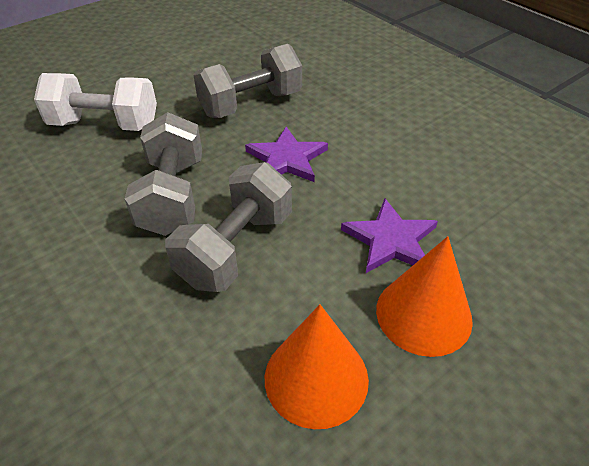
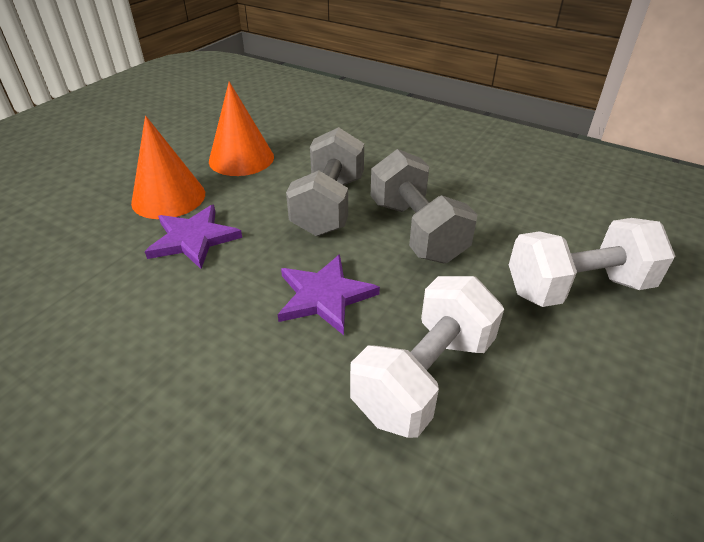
camera: 160 degrees right, 5 degrees down
grey dumbbell [194,44,302,118] -> white dumbbell [350,276,504,438]

